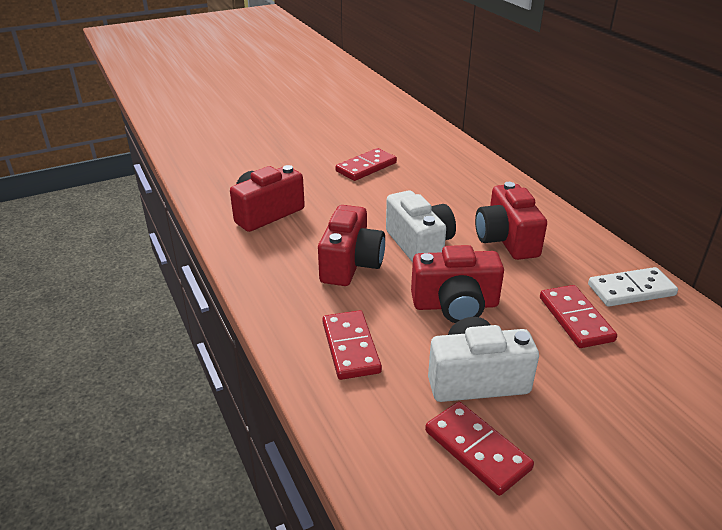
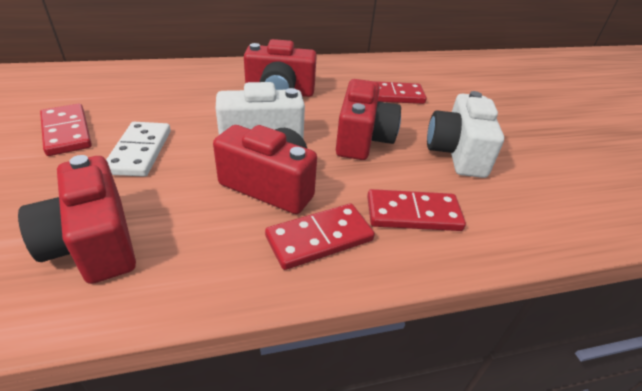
camera: 80 degrees left, 5 degrees up
red domino [425,402,534,496] -> red domino moved to [265,203,375,270]
white domino [588,267,678,307] -> white domino moved to [106,122,171,177]

